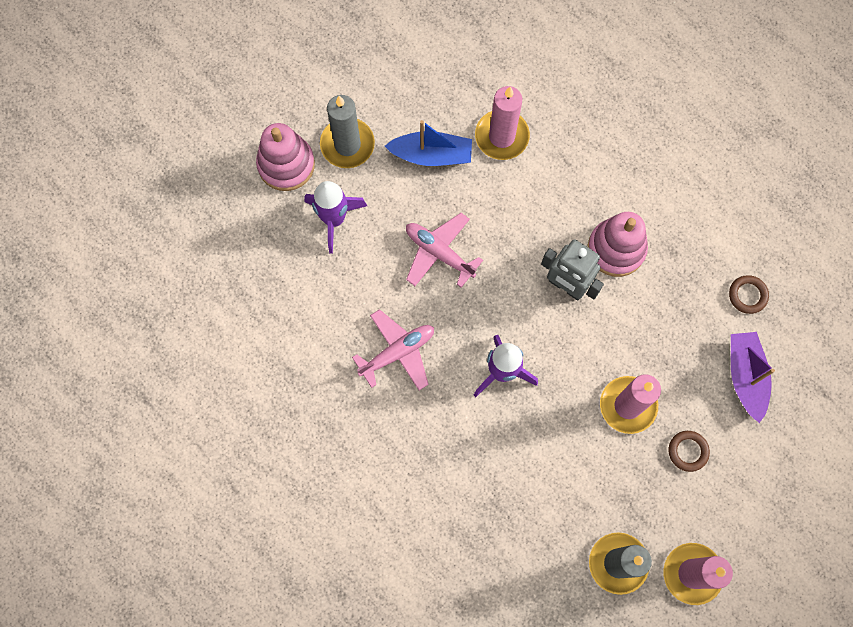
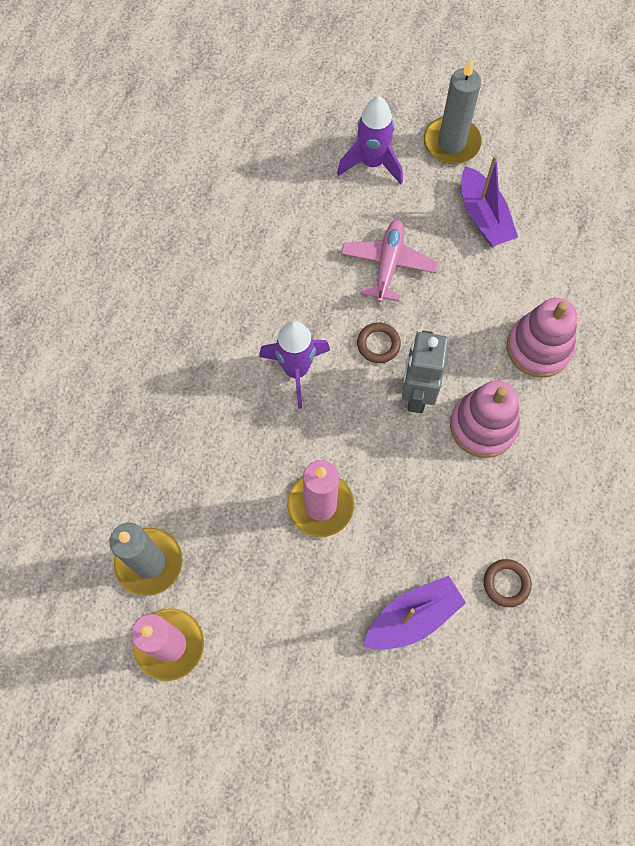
camera: 65 degrees right, 5 degrees down
pink stacking toy [256,123,315,191] -> pink stacking toy moved to [507,298,577,378]
pink plane [352,309,434,390] -> none
blue boat [385,120,472,166] -> purple boat [461,155,518,246]
pink candle [475,86,530,160] -> none
brown ring [669,431,710,472] -> brown ring moved to [357,322,401,363]

